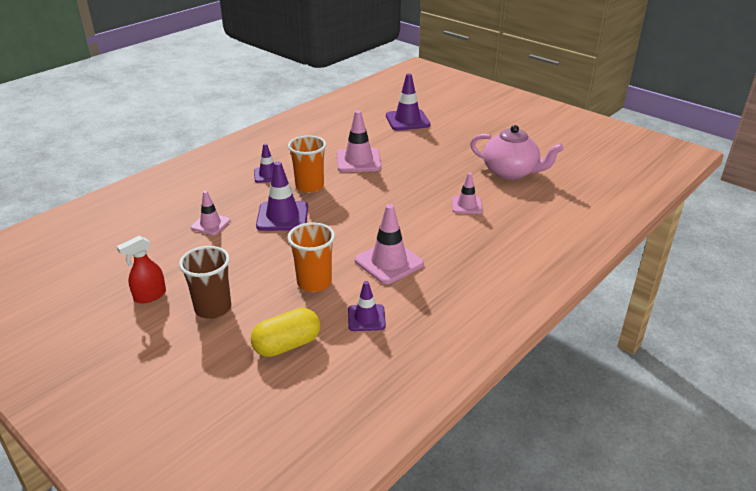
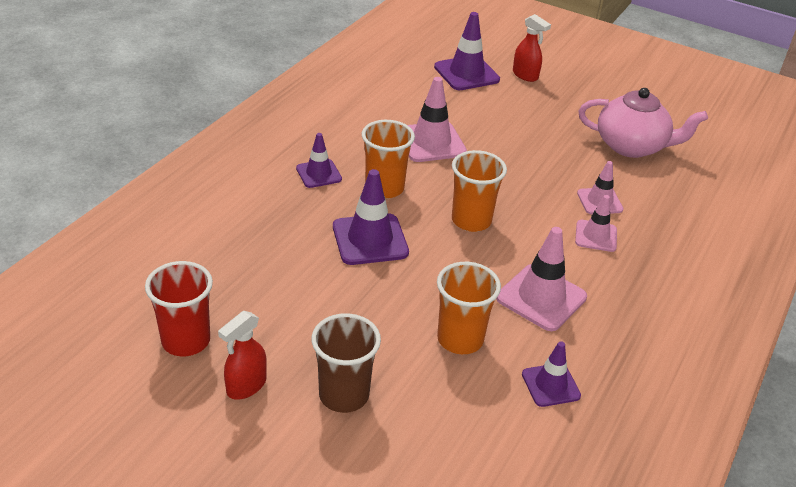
camera: 15 degrees left, 5 degrees up
pink traffic cone [191,191,230,235] -> pink traffic cone moved to [575,195,617,252]
yellow capsule [251,308,320,357] -> none
none -> red cup [145,261,213,356]
none -> orange cup [452,150,507,232]
none -> red spray bottle [513,14,551,82]

